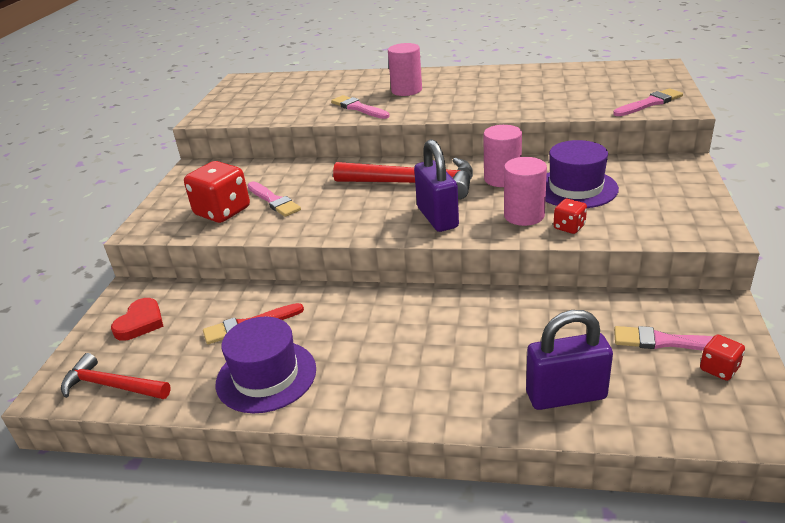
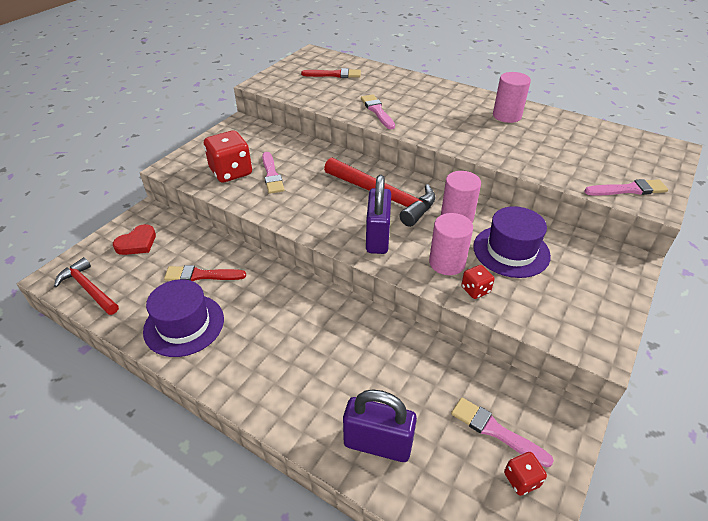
camera: 20 degrees right, 10 degrees up
pink cylinder [388,43,422,96] -> pink cylinder moved to [493,72,531,123]
none -> red brush [301,68,361,78]

